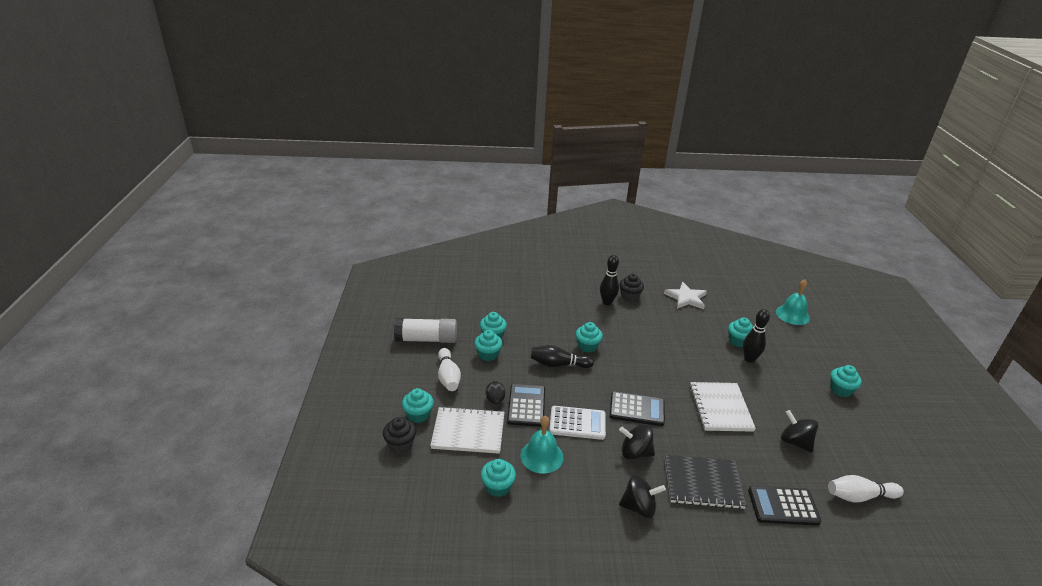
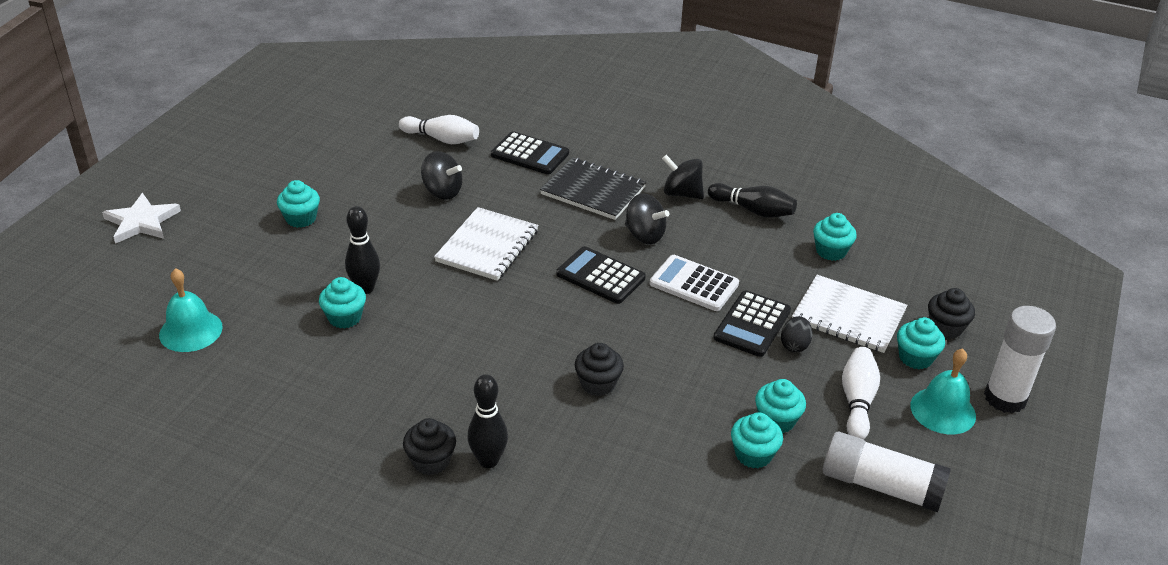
camera: 155 degrees left, 5 degrees up
turquoise bell [520,416,563,474] -> turquoise bell moved to [910,348,976,435]
black bowling pin [531,345,594,368] -> black bowling pin moved to [708,183,797,218]
turquoise cupcake [575,322,603,353] -> black cupcake [575,343,624,396]
white star [664,282,707,309] -> white star moved to [102,193,181,244]
black spinning top [781,410,818,452] -> black spinning top turned 45 degrees counterclockwise [421,151,462,200]
none -> white glue stick [984,306,1056,414]

